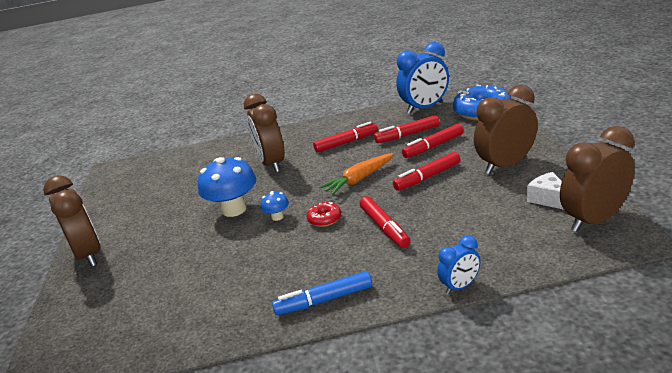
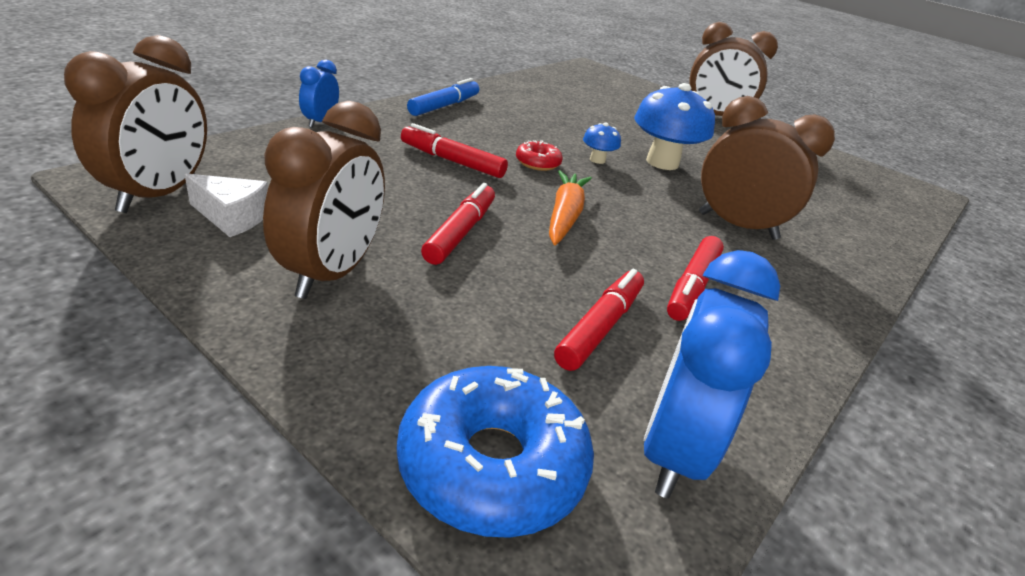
camera: 130 degrees right, 5 degrees up
red marker [402,124,464,158] -> none

